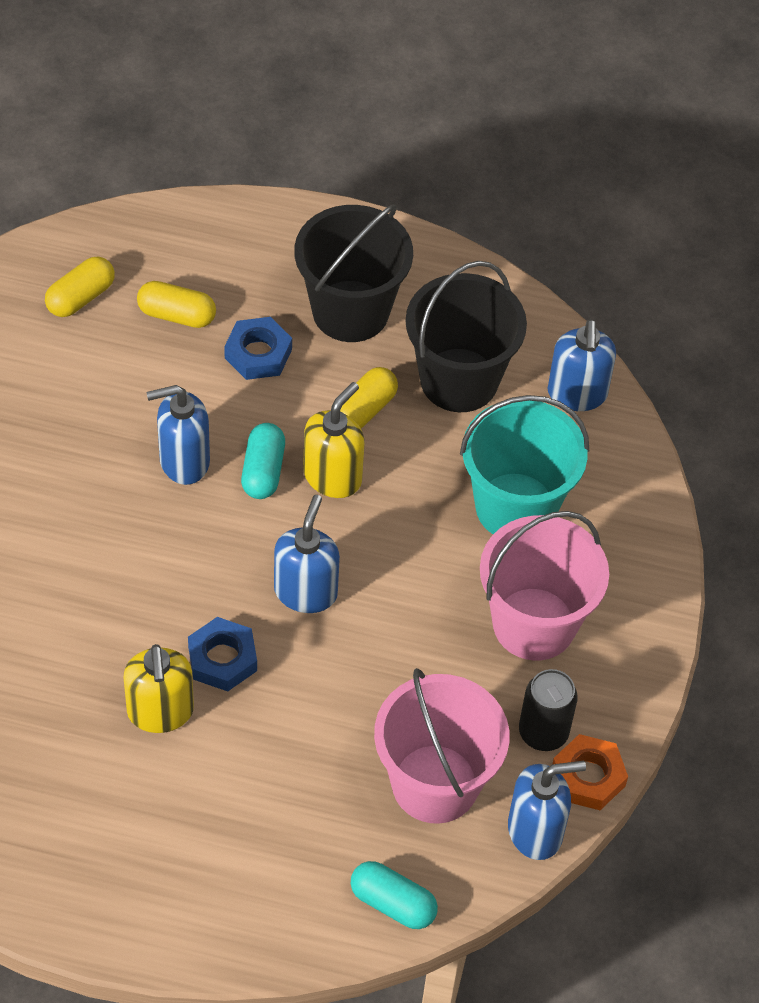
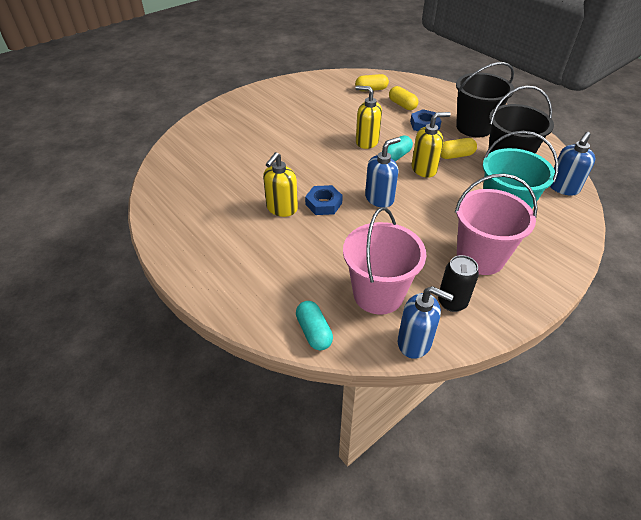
camera: 40 degrees right, 10 degrees down
blue soap dispenser [146,385,210,485] -> yellow soap dispenser [356,86,382,149]
orange nut [553,734,628,810] -> none

